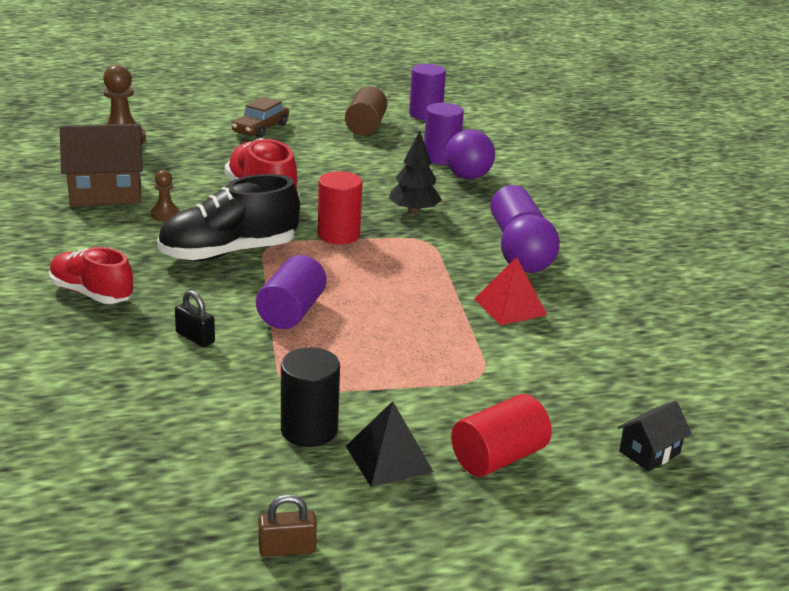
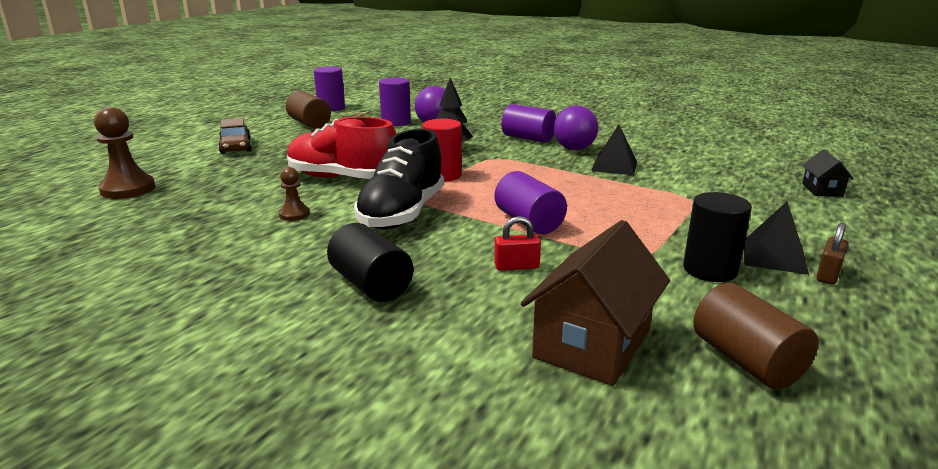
camera: 45 degrees left, 5 degrees down
red shoe [49,247,133,304] -> black cylinder [327,223,413,302]
brown house [60,124,143,206] -> brown house moved to [521,220,670,386]
black padlock [175,290,215,347] -> red padlock [494,216,541,271]
brown padlock [258,494,317,557] -> brown padlock moved to [816,223,848,284]
red cylinder [451,394,552,477] -> none
red pyramid [474,257,547,325] -> black pyramid [591,124,637,175]
none -> brown cylinder [693,283,818,390]

